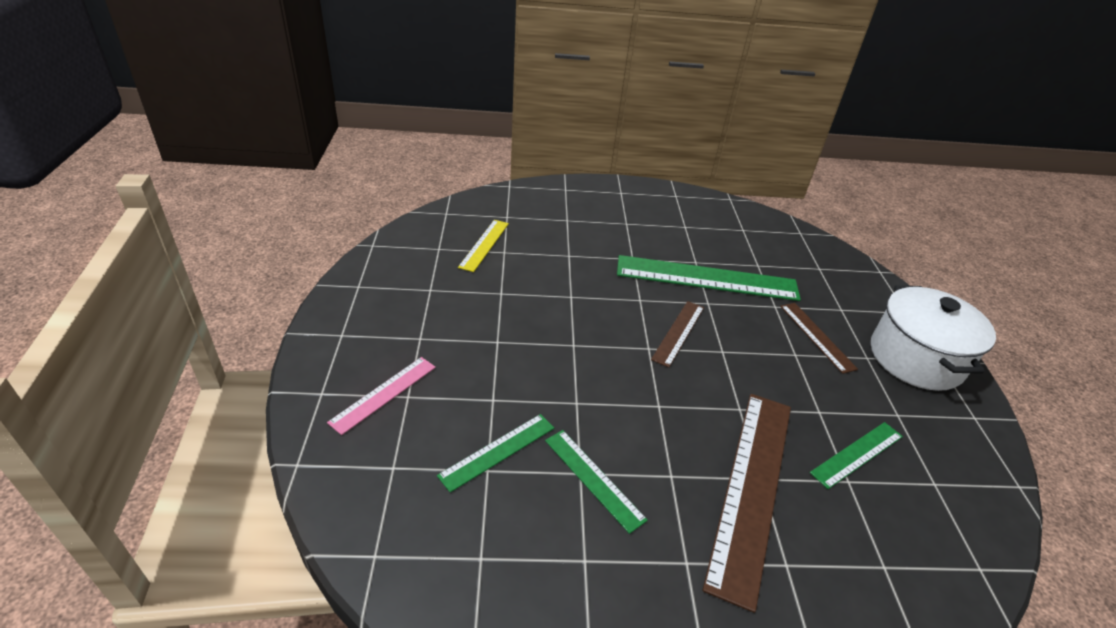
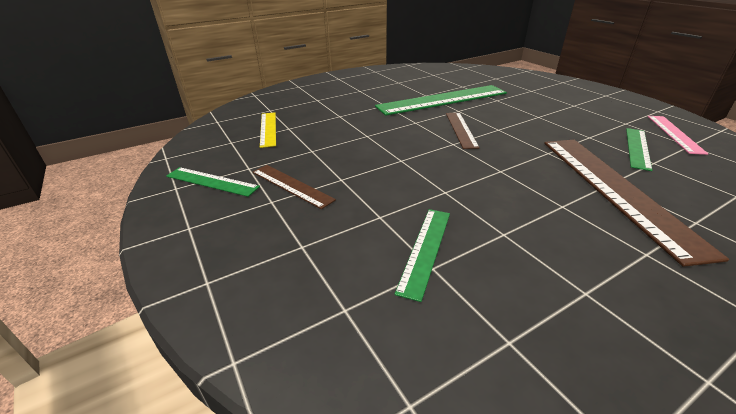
camera: 25 degrees left, 5 degrees down
pink ruler [327,357,436,435] -> pink ruler moved to [648,116,708,155]
green ruler [545,430,648,534] -> green ruler moved to [166,167,260,197]
brown ruler [780,303,858,374] -> brown ruler moved to [253,165,336,209]
white pot [871,285,996,391] -> none

